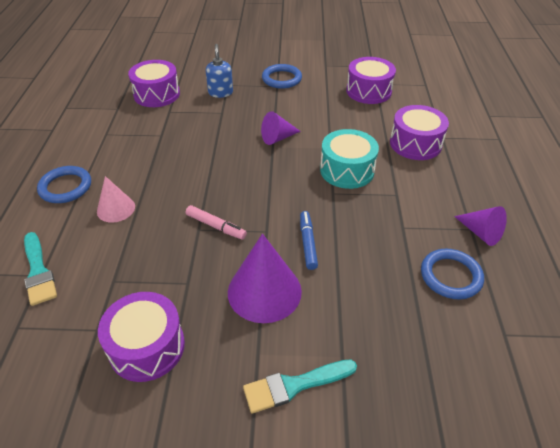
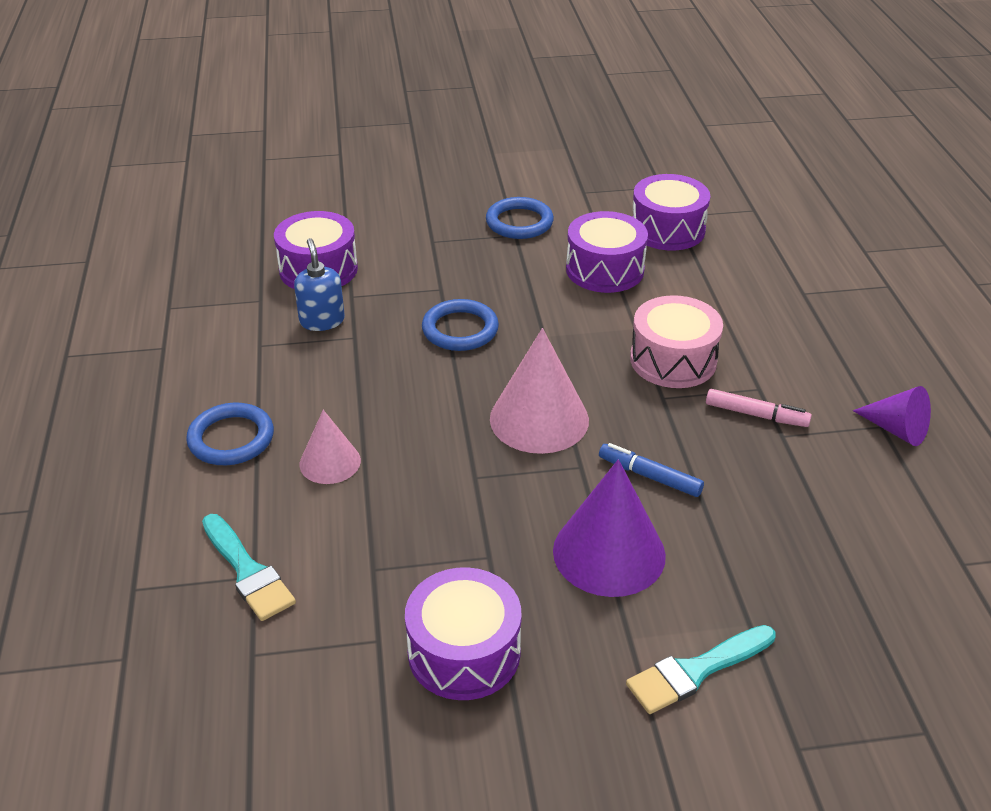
camera: 10 degrees left, 5 degrees down
pink marker [186,205,247,240] -> pink marker moved to [706,389,812,427]
blue soap dispenser [206,44,233,98] -> blue soap dispenser moved to [294,238,345,331]
purple cone [261,111,301,145] -> none
blue marker [300,211,318,270] -> blue marker turned 45 degrees counterclockwise [599,443,704,497]
turquoise drum [320,129,379,189] -> pink drum [630,295,723,388]
purple drum [390,105,449,160] -> purple drum moved to [566,211,648,293]
blue ring [421,249,484,300] -> blue ring moved to [422,299,499,351]
none -> pink cone [490,328,589,454]

